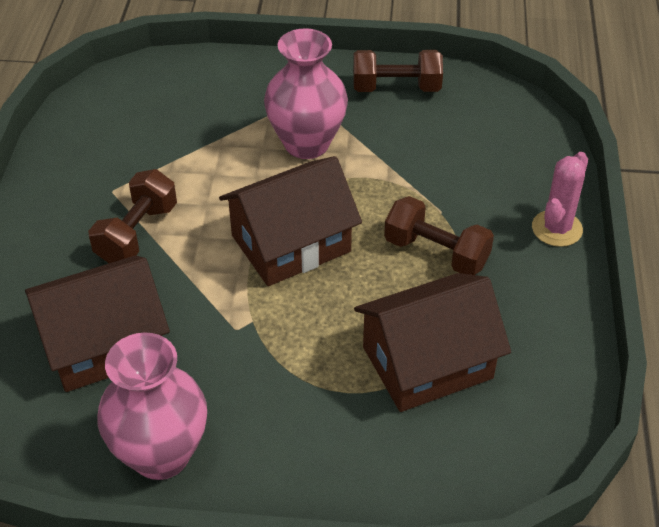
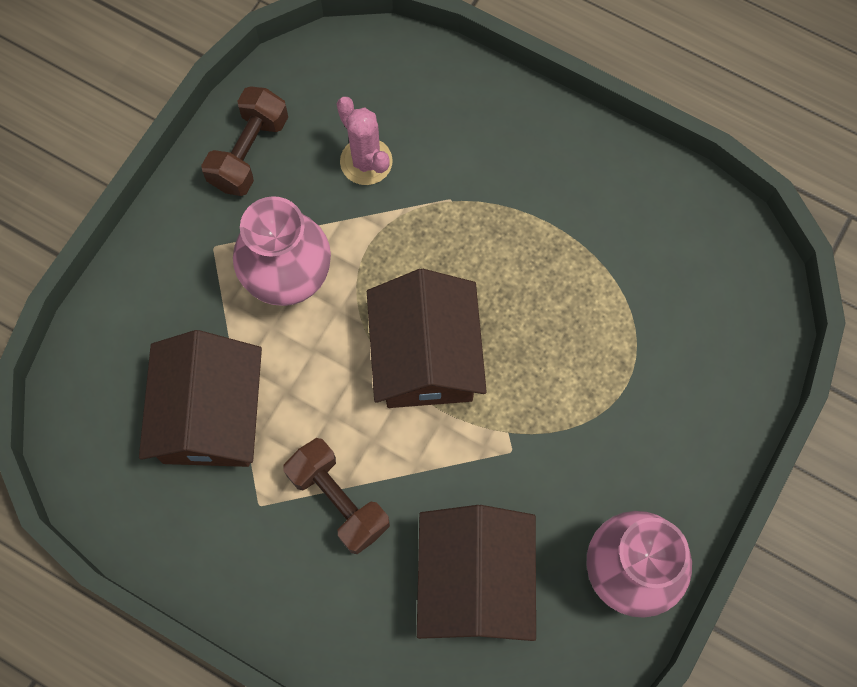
camera: 65 degrees left, 25 degrees up
brown house [354,273,511,412] -> brown house moved to [139,330,262,467]
brown dumbbell [384,196,494,275] -> none
pink cactus [532,152,588,247] -> pink cactus moved to [337,97,393,185]

